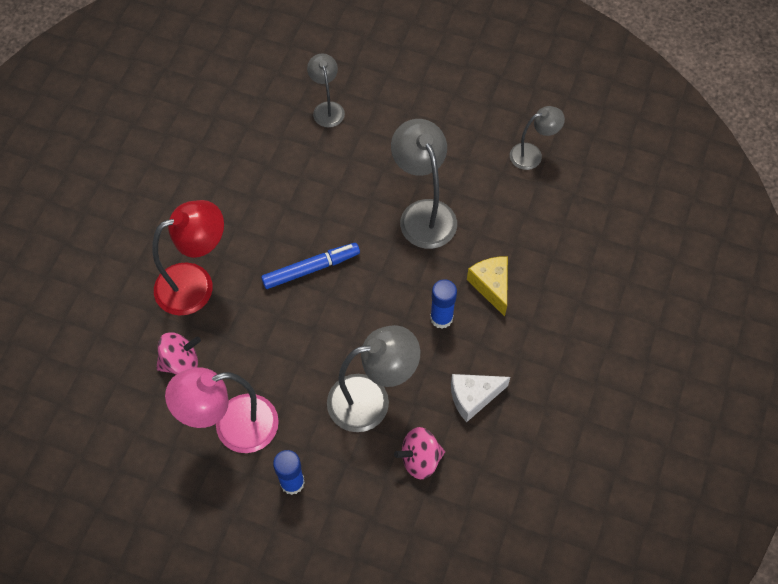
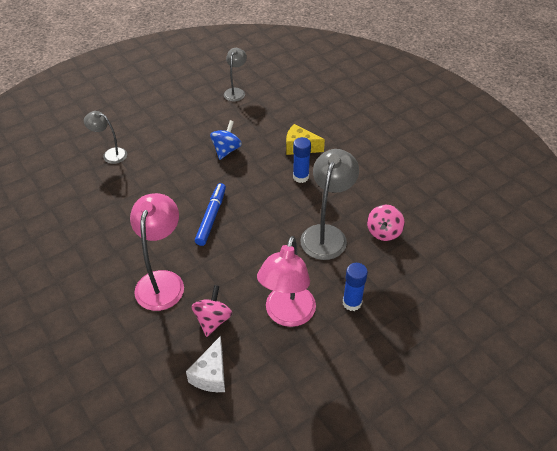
camera: 55 degrees left, 15 degrees down
red lamp [152,200,224,315] -> pink lamp [130,193,184,311]
grey lamp [391,119,457,249] -> blue spinning top [210,120,242,160]
white cheese [451,374,510,422] -> white cheese moved to [186,336,225,392]

